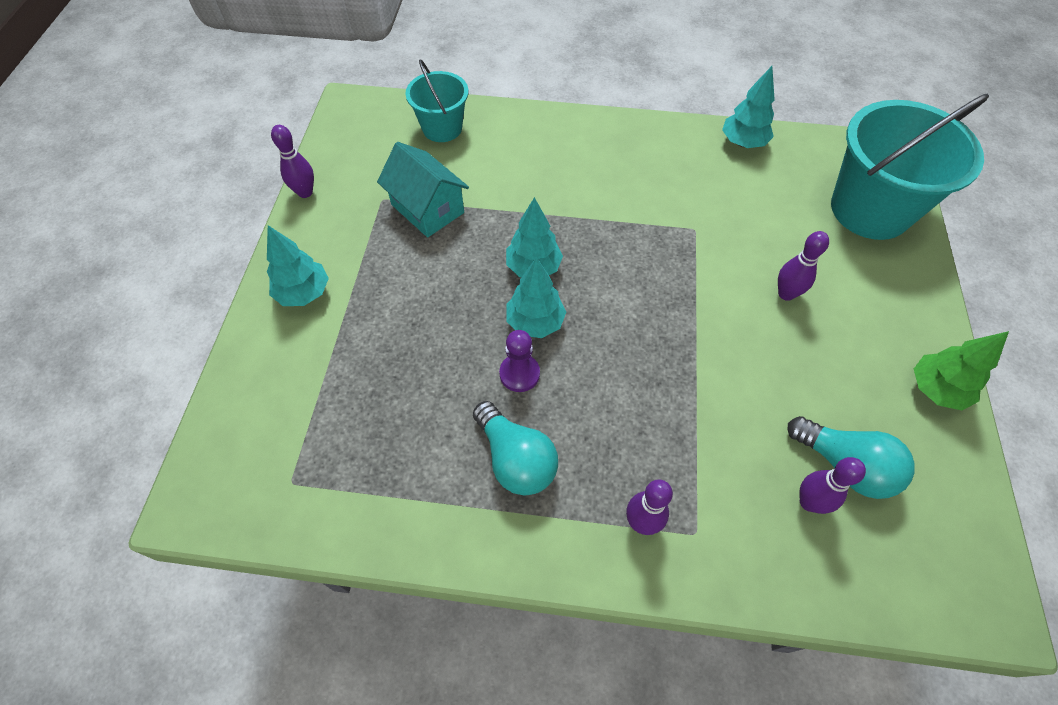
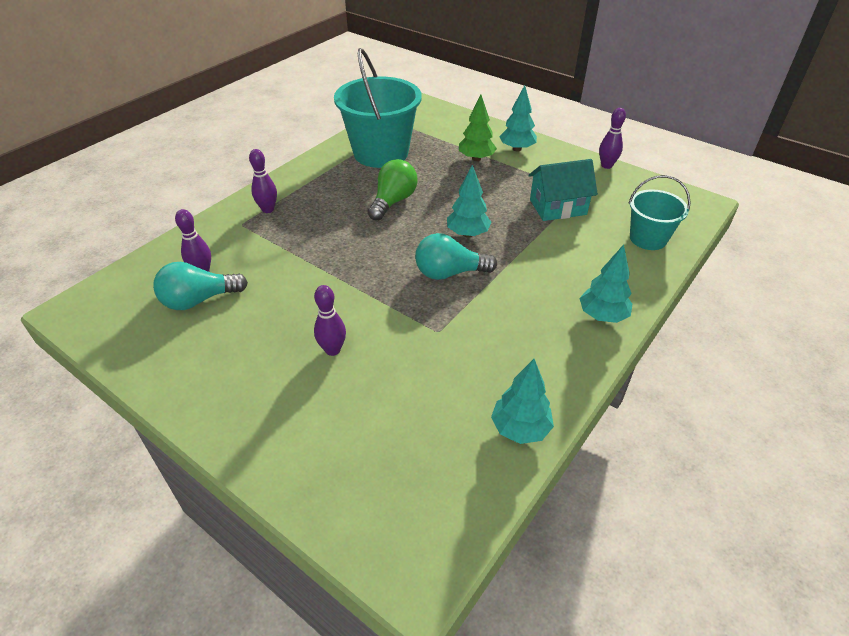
camera: 120 degrees right, 15 degrees down
turquoise light bulb [473,401,558,496] -> turquoise light bulb moved to [415,233,497,280]
purple pawn [499,330,540,392] -> green light bulb [368,159,418,221]
turquoise tree [506,257,566,338] -> turquoise tree moved to [580,244,632,323]
turquoise bucket [831,94,989,240] -> turquoise bucket moved to [334,48,422,168]
green tree [914,331,1009,410] -> green tree moved to [459,94,497,161]

